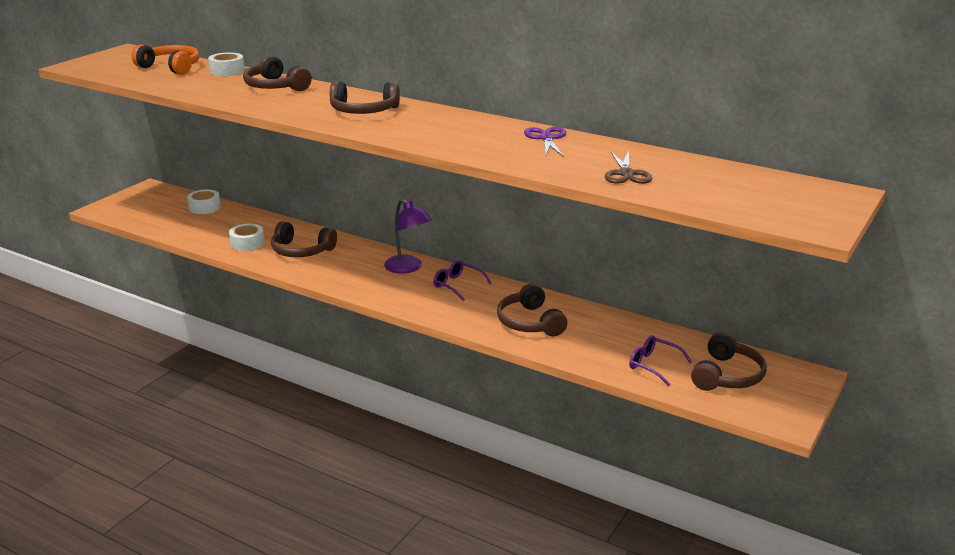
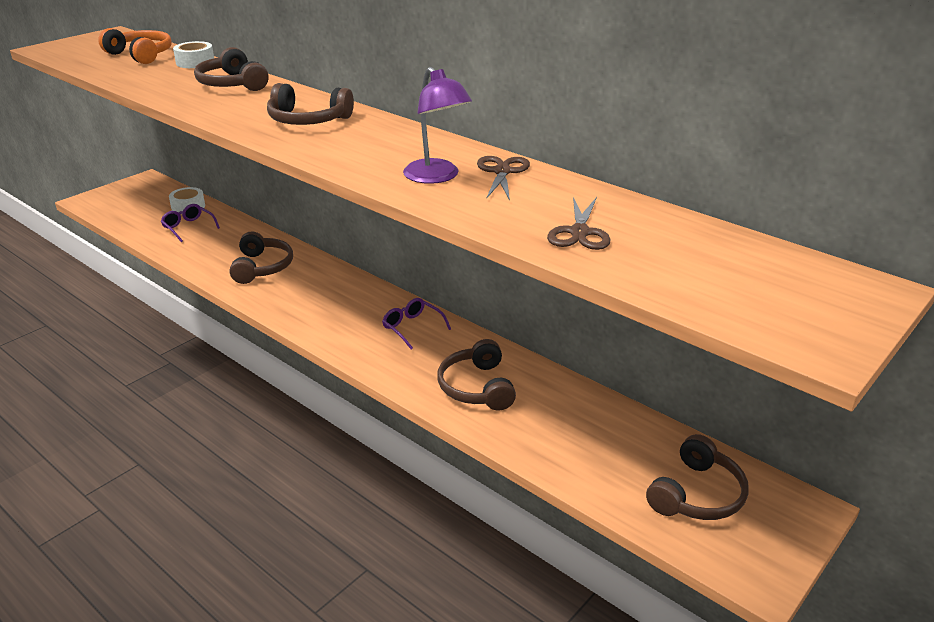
camera: 10 degrees right, 5 degrees up
white tape [229,224,264,251] -> none
brown headphones [271,221,337,257] -> brown headphones turned 120 degrees counterclockwise [229,231,293,284]
purple lamp [384,199,432,274] -> purple lamp moved to [403,67,472,184]
purple scissors [524,127,566,157] -> brown scissors [477,156,530,201]
purple glasses [629,335,692,386] -> purple glasses moved to [161,204,220,242]

